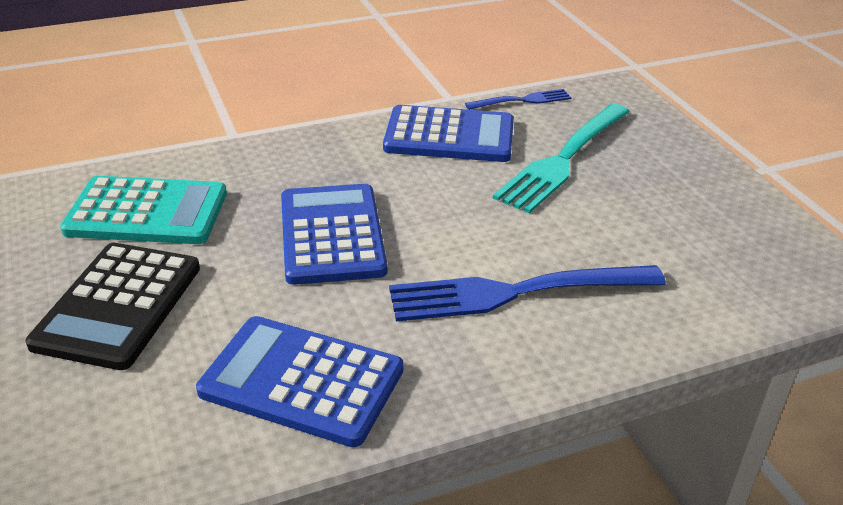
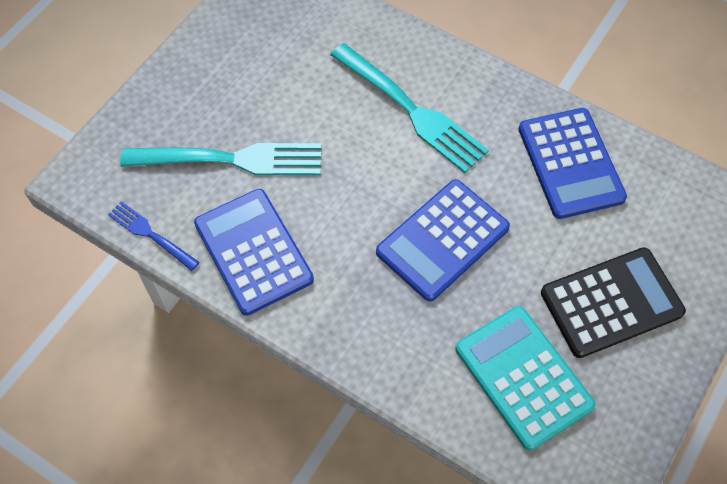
camera: 125 degrees left, 25 degrees up
blue fork [389,265,666,321] -> turquoise fork [331,43,489,173]

